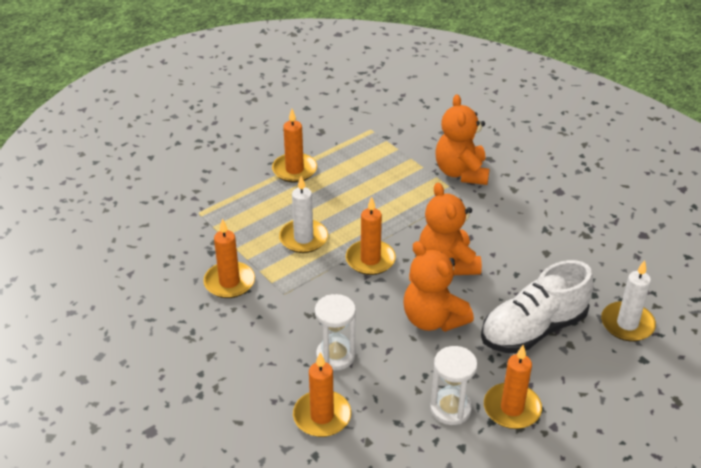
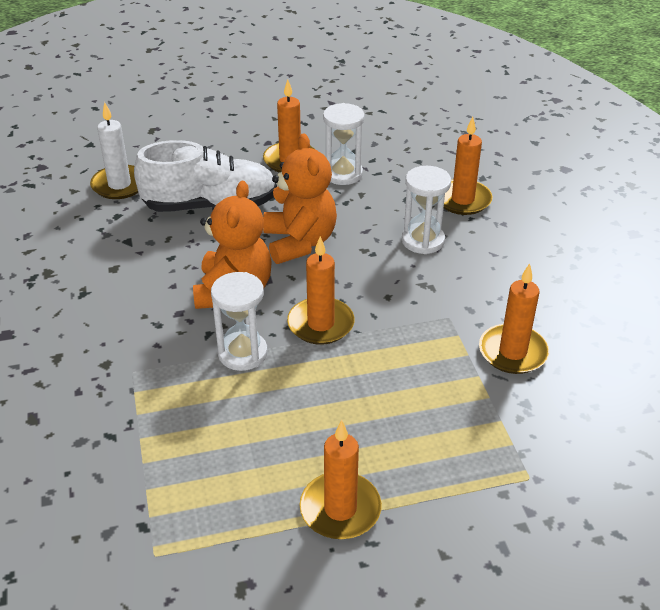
camera: 155 degrees left, 0 degrees up
white candle [279,176,328,253] -> none
orange teddy bear [436,94,490,185] -> none
none -> white hourglass [211,272,267,371]

